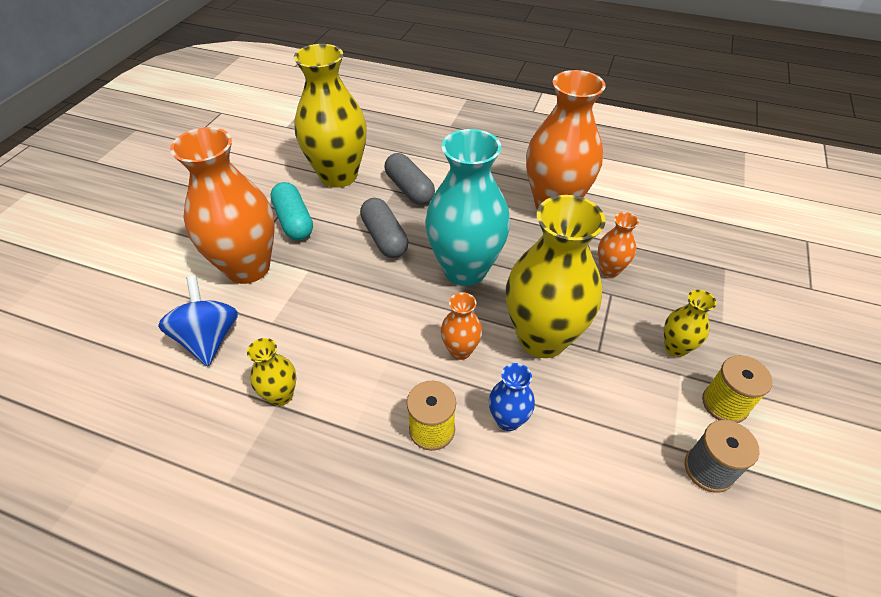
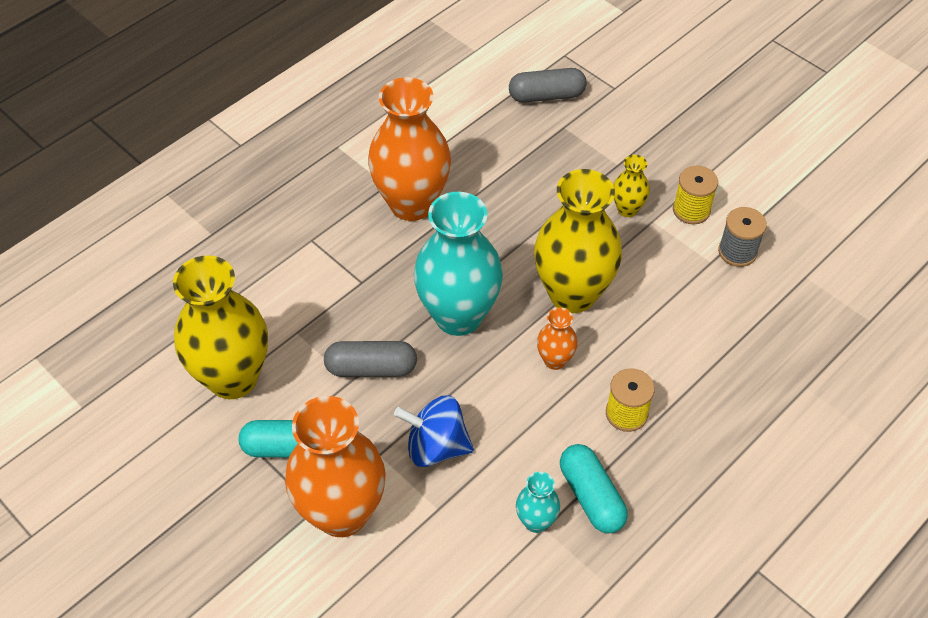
camera: 65 degrees left, 5 degrees up
blue spinning top [158,276,238,366] -> blue spinning top moved to [394,396,474,467]
yellow vase [247,338,296,406] -> turquoise vase [516,472,560,533]
grey capsule [385,153,435,205] -> grey capsule moved to [509,68,586,103]
blue vase [489,363,535,431] -> none
orange vase [598,212,639,277] -> none
none -> turquoise capsule [560,444,628,533]

